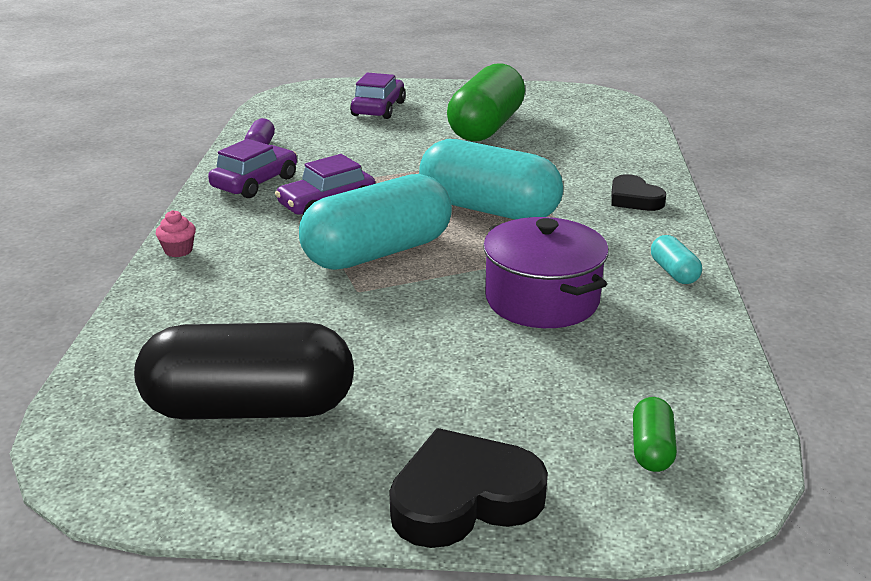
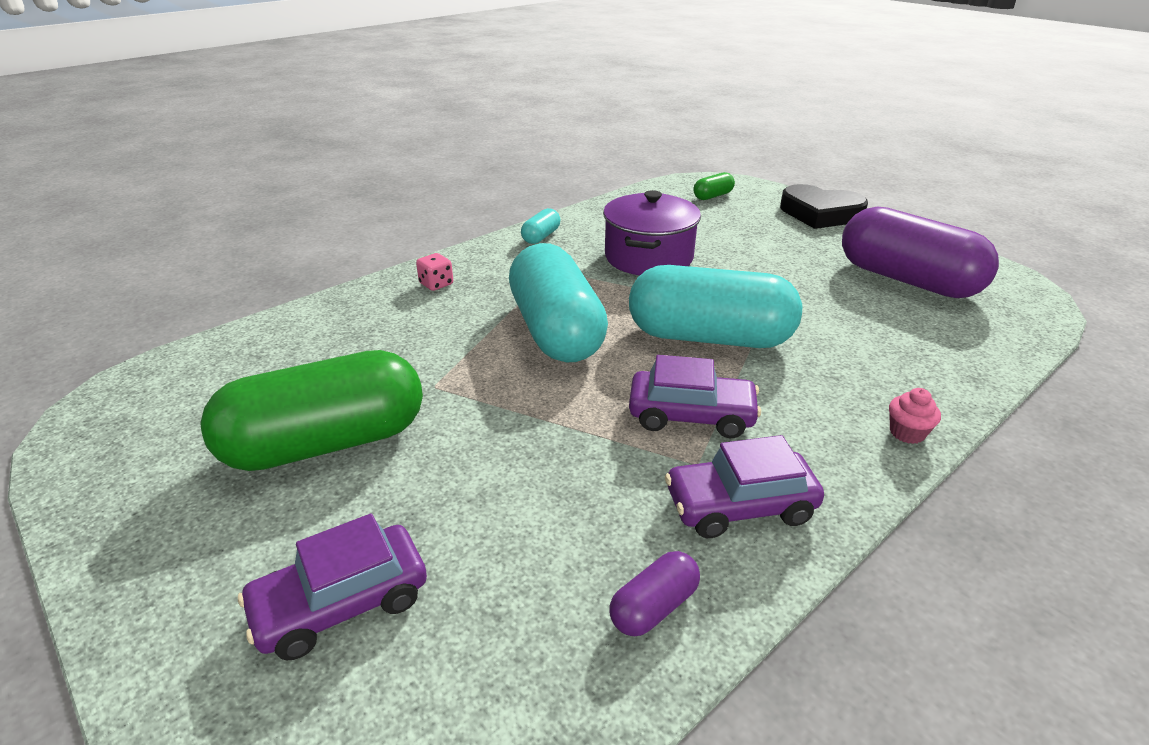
camera: 135 degrees left, 5 degrees up
black capsule [134,322,354,420] -> purple capsule [842,206,999,298]
black heart [611,174,666,211] -> pink dice [416,253,453,291]

